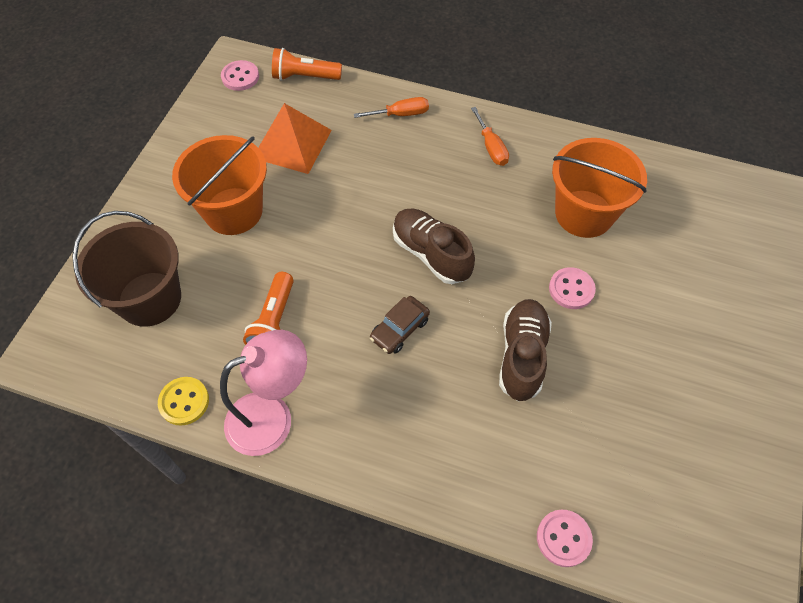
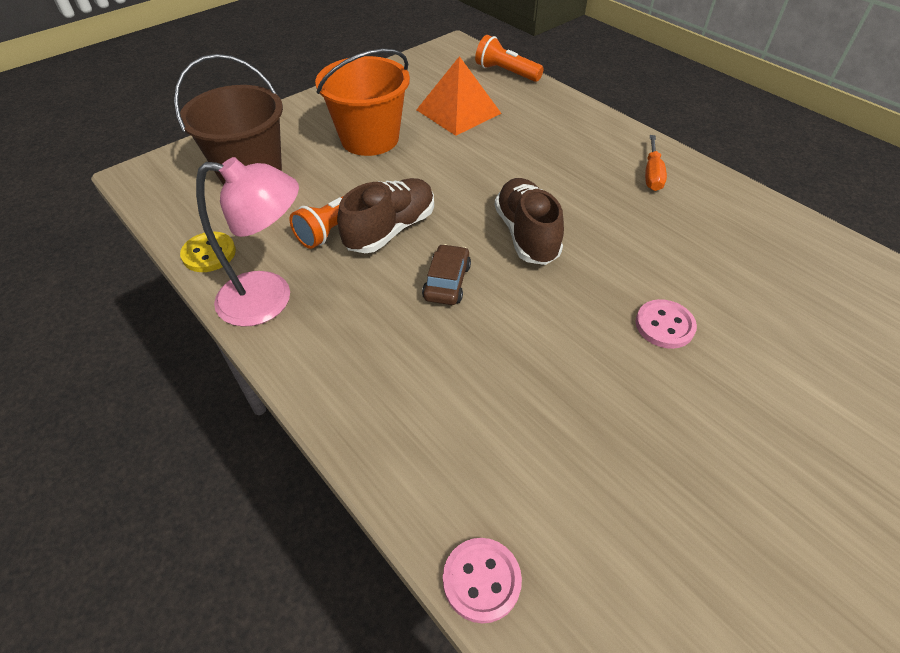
camera: 30 degrees right, 10 degrees down
pink button [221,60,259,91] -> none
orange screwdriver [354,97,429,118] -> none
brown car [370,296,430,354] -> brown car turned 120 degrees clockwise [422,244,471,305]
brown shoe [499,299,552,402] -> brown shoe moved to [337,178,434,253]
orange bucket [552,138,647,238] -> none

